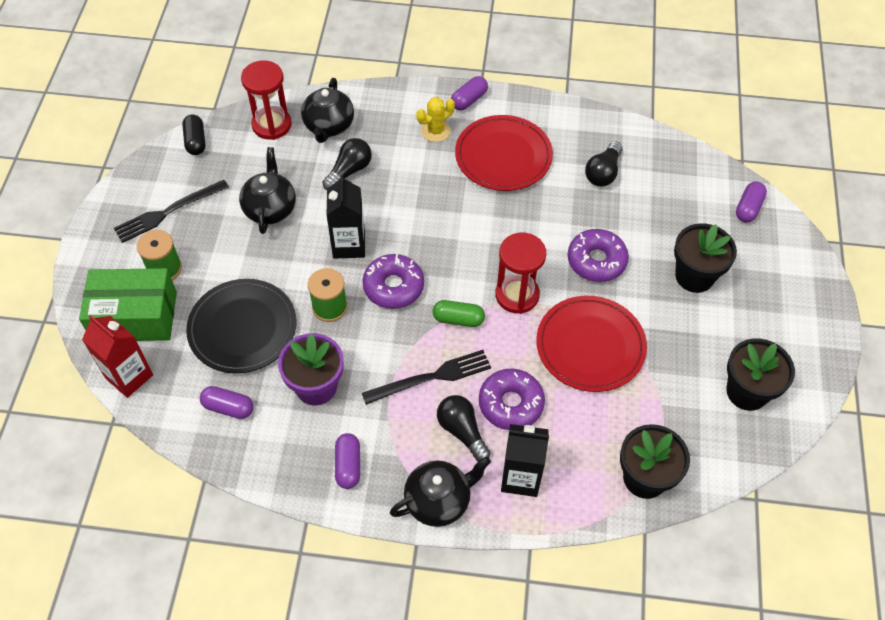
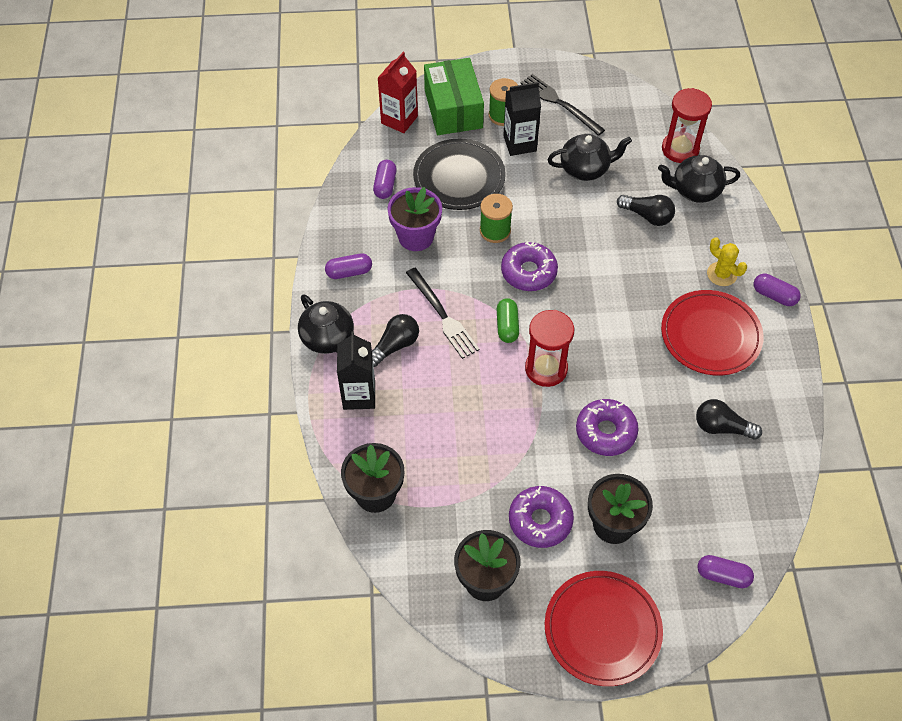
camera: 80 degrees right, 0 degrees up
black capsule [182,115,205,155] -> none
black carton [326,174,365,259] -> black carton moved to [503,82,541,156]
purple donut [479,369,545,430] -> purple donut moved to [509,486,574,548]
red plate [536,296,647,392] -> red plate moved to [545,571,663,686]

